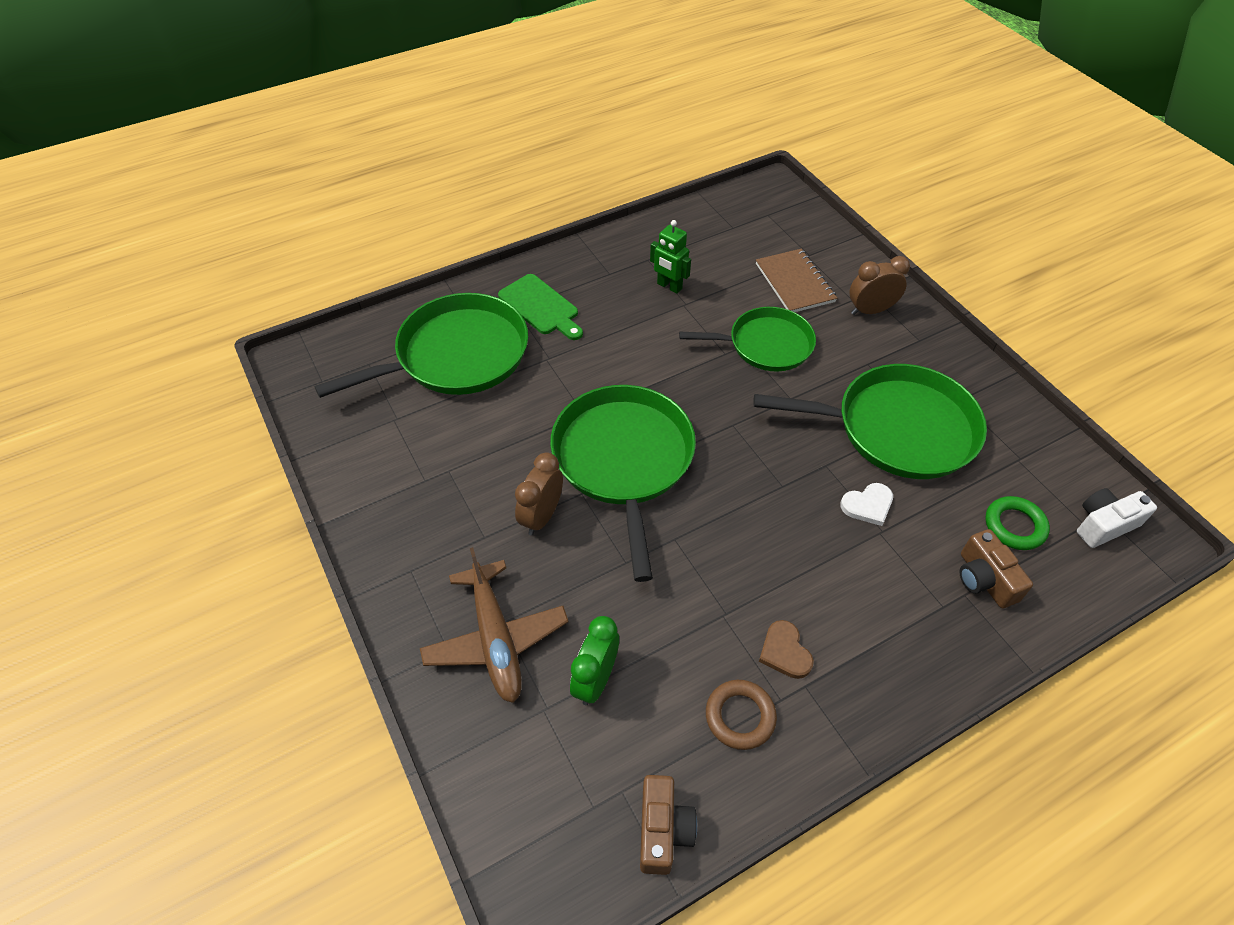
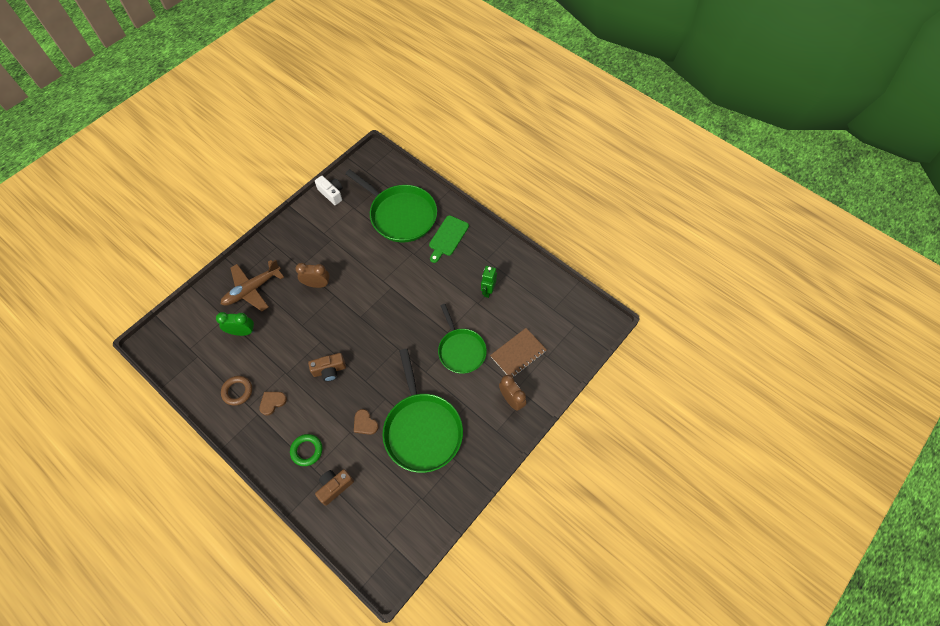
camera: 70 degrees right, 10 degrees up
green pan [550,385,696,582] -> none
brown camera [640,775,697,875] -> brown camera moved to [308,353,346,382]
white heart [840,483,893,526] -> brown heart [354,409,379,435]
green ring [985,496,1050,550] -> green ring moved to [290,434,322,466]
white camera [1077,488,1157,548] -> white camera moved to [315,176,343,205]

